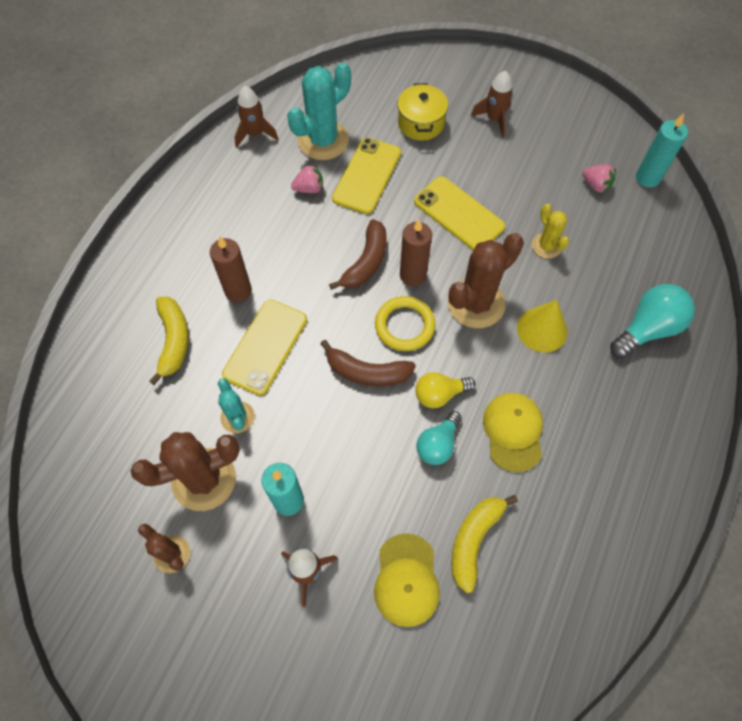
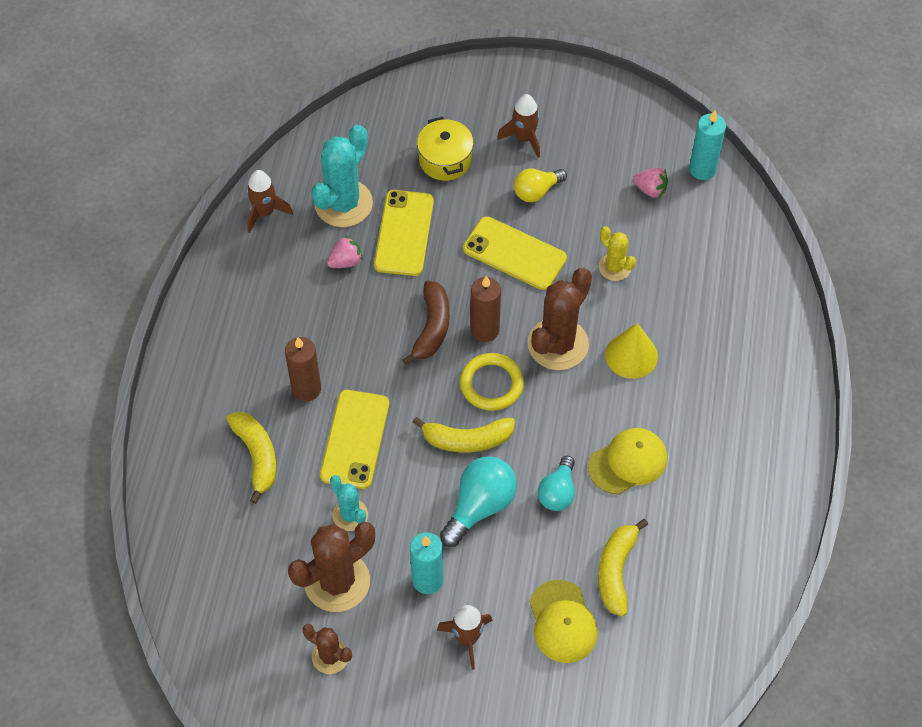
camera: 15 degrees left, 5 degrees down
brown banana [320,340,416,386] -> yellow banana [413,417,515,452]
yellow light bulb [415,372,475,408] -> yellow light bulb moved to [514,169,567,202]
yellow cap [483,393,543,472] -> yellow cap turned 75 degrees clockwise [588,428,667,494]
turquoise light bulb [610,284,695,358] -> turquoise light bulb moved to [440,456,517,547]

